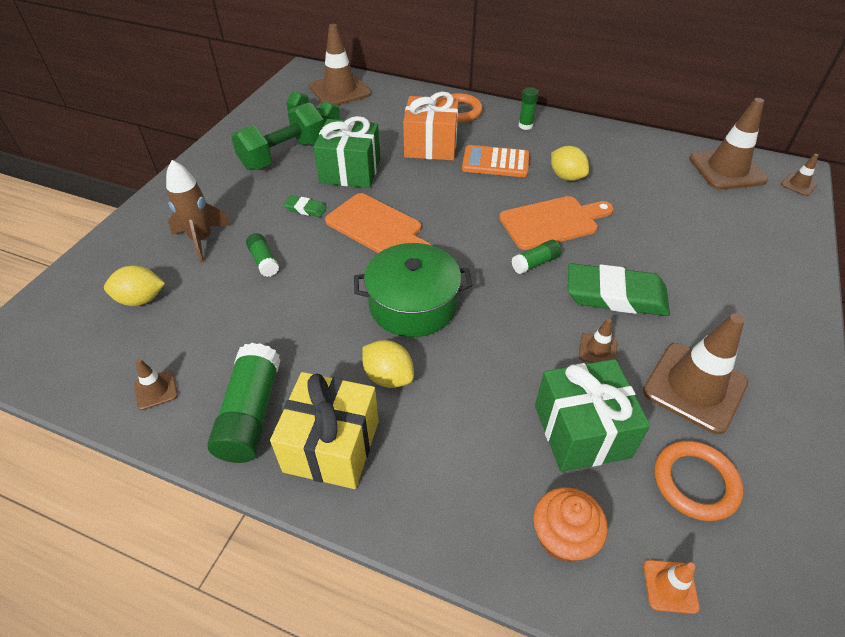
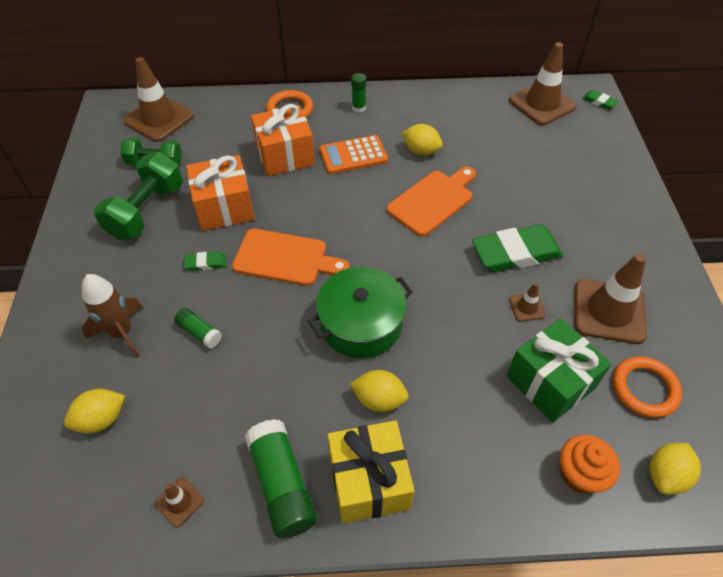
camera: 25 degrees left, 5 degrees up
green gift [313,116,380,188] -> orange gift [186,155,255,231]
green glue stick [511,240,561,274] -> none
orange traffic cone [644,560,700,614] -> yellow lemon [649,443,701,495]
brown traffic cone [781,154,819,196] -> green eraser [582,90,619,110]

